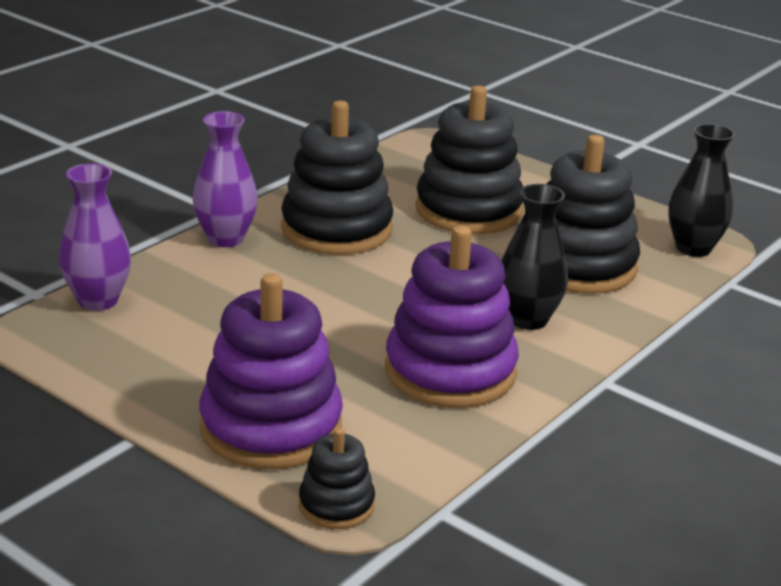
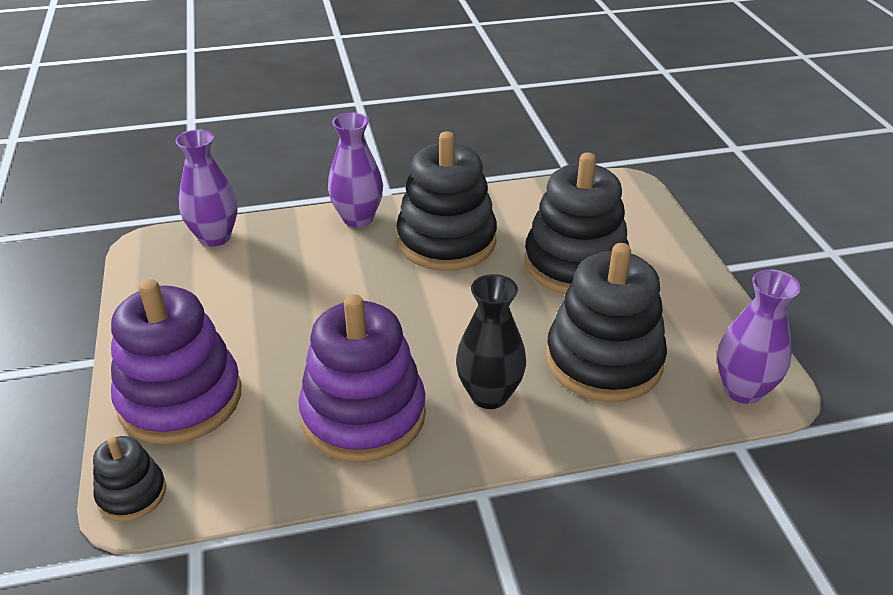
camera: 40 degrees right, 10 degrees up
black vase [669,124,735,257] -> purple vase [717,269,801,404]

